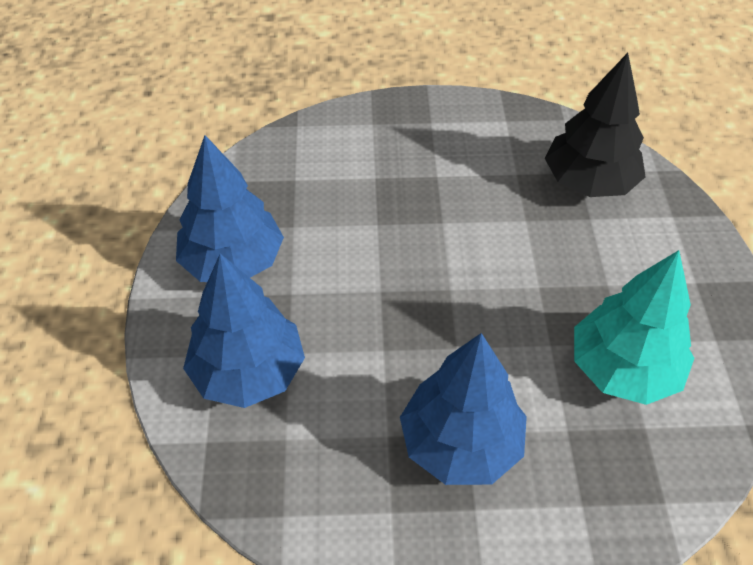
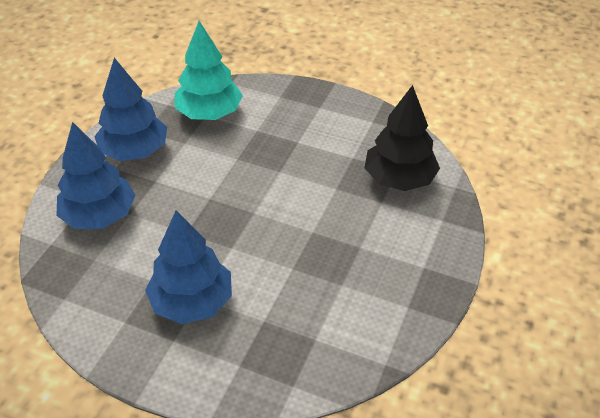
camera: 25 degrees right, 5 degrees down
turquoise tree [574,250,694,405] -> turquoise tree moved to [175,21,243,120]

